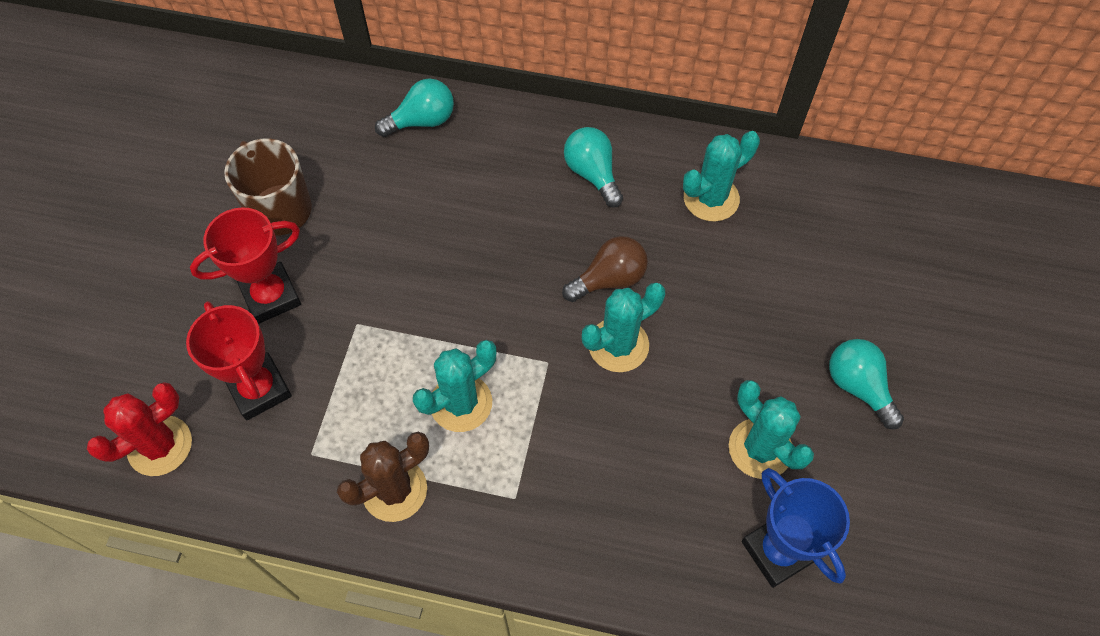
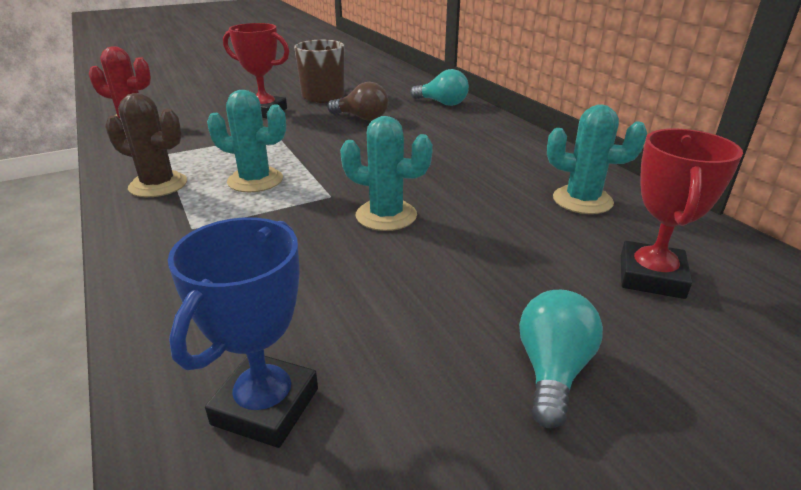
camera: 50 degrees right, 30 degrees down
red trophy [186,301,292,420] -> red trophy moved to [621,129,743,299]
brown light bulb [562,236,648,302] -> brown light bulb moved to [327,82,388,121]
turquoise light bulb [564,127,623,207] -> none
turquoise cactus [729,380,814,479] -> none

